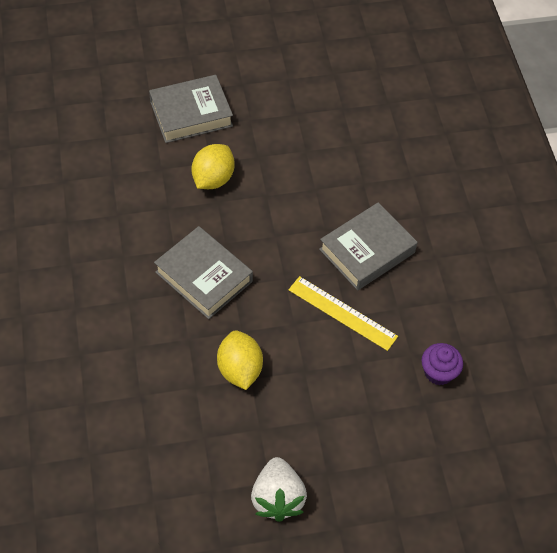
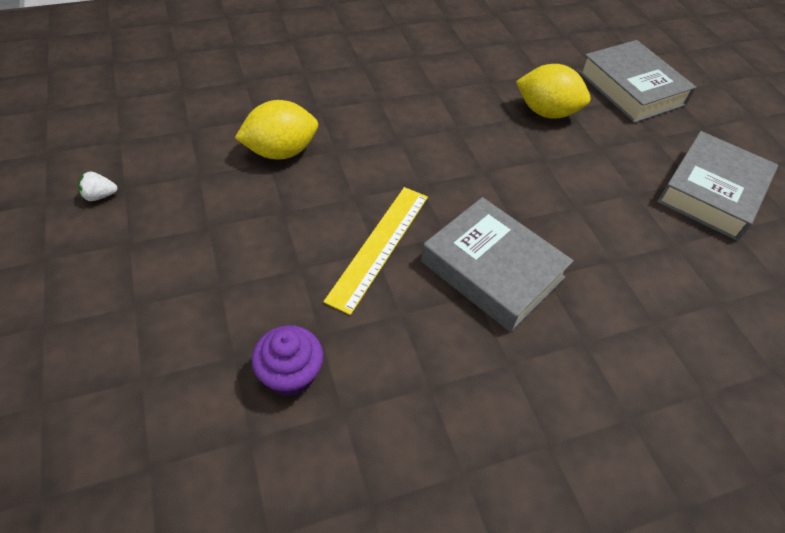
camera: 80 degrees right, 5 degrees down
grey book [154,226,253,319] -> grey book moved to [657,131,778,241]
white strawberry [251,457,307,522] -> white strawberry [78,172,118,201], size x0.43

